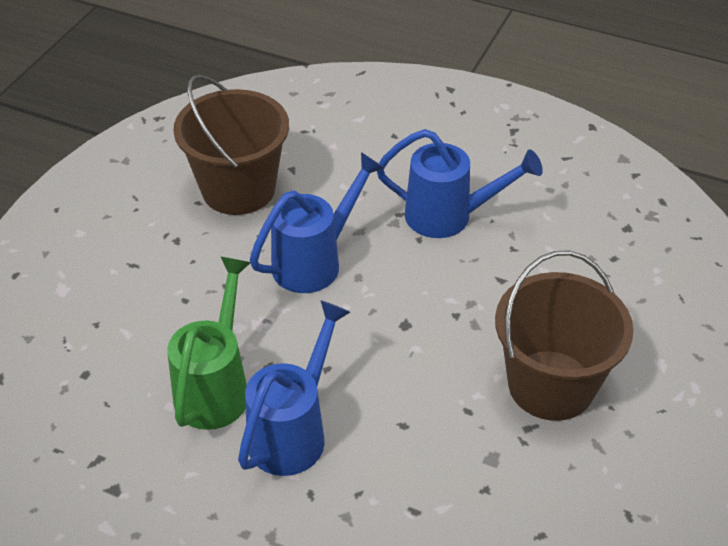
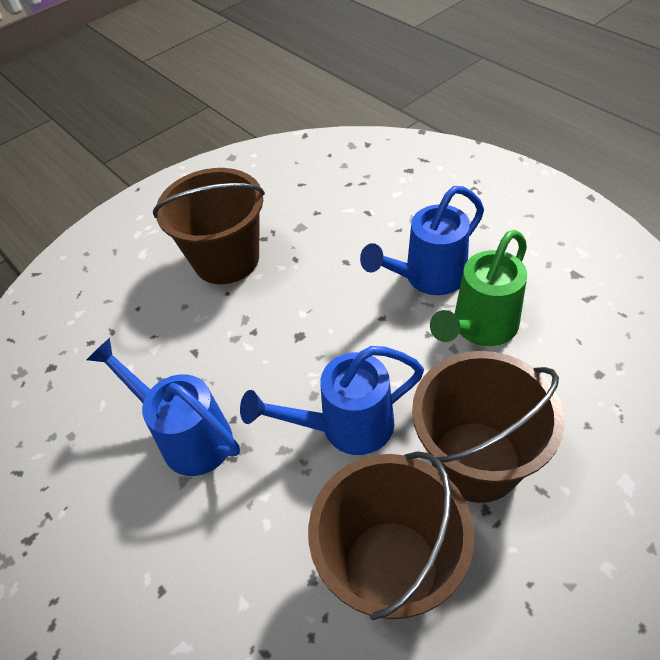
camera: 150 degrees left, 5 degrees up
none -> brown bucket [412,351,565,503]

